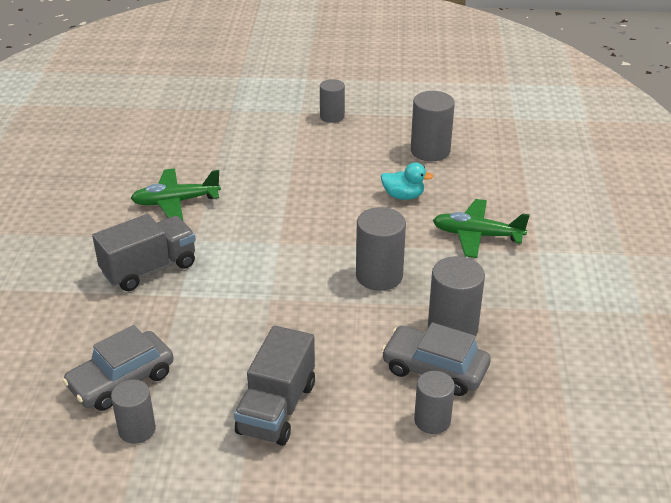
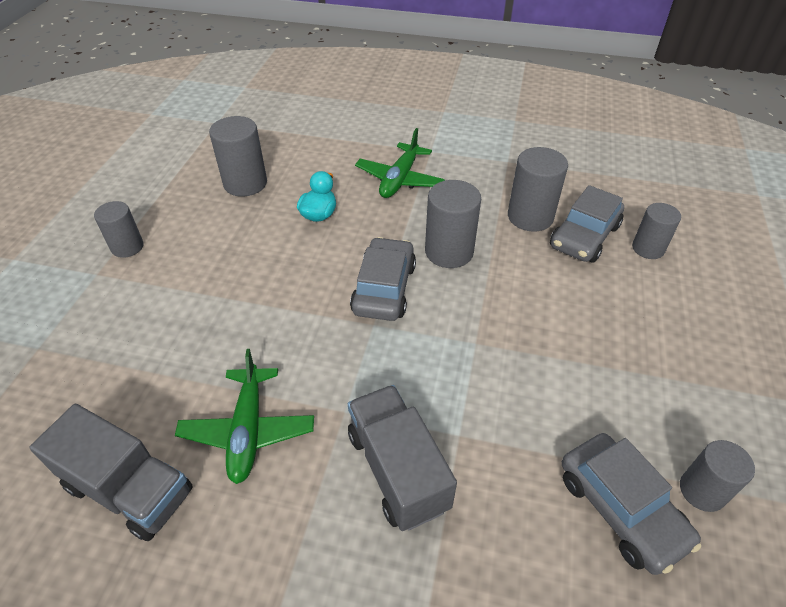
camera: 80 degrees left, 10 degrees up
grey truck [234,326,315,446] -> grey truck moved to [29,404,193,541]
none -> grey car [350,237,416,321]

